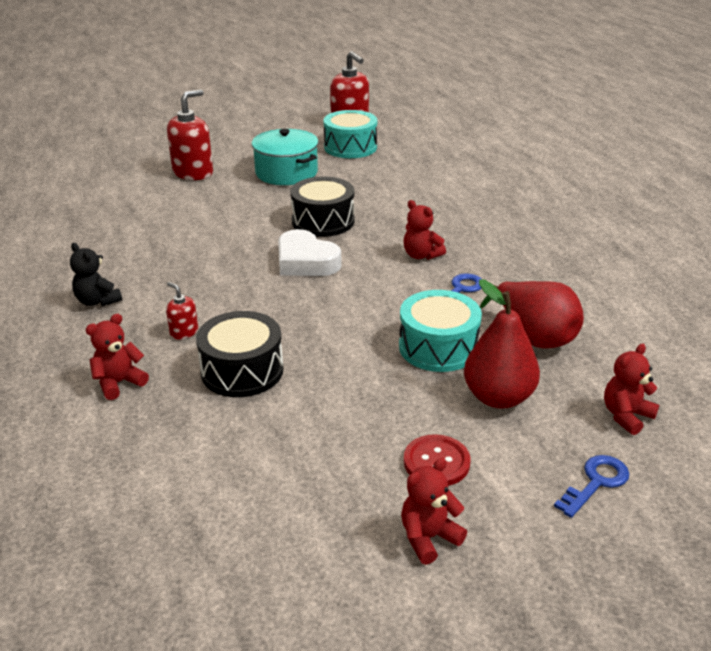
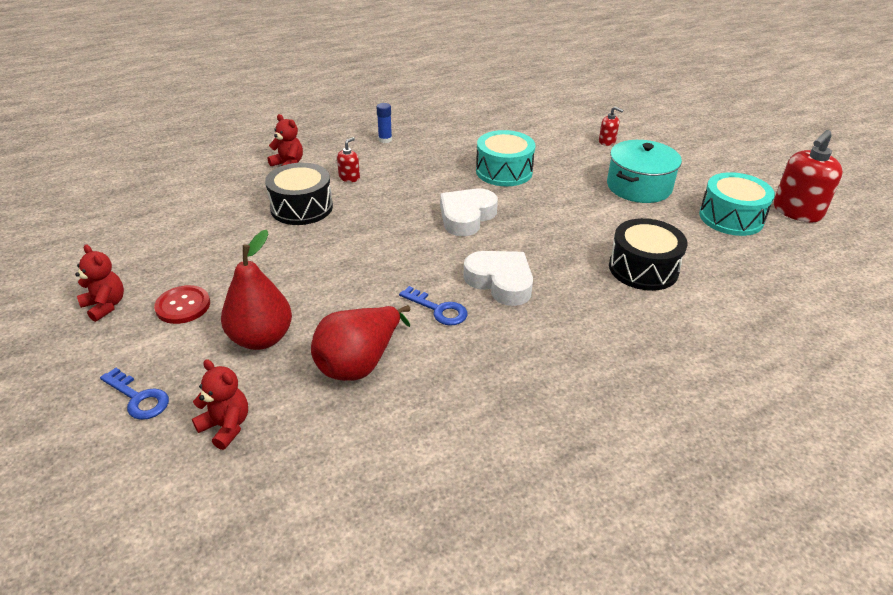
camera: 80 degrees right, 5 degrees up
black teddy bear [70,243,122,306] -> blue glue stick [377,103,392,143]
red soap dispenser [167,89,213,180] -> red soap dispenser [599,107,623,146], size x0.49
black drum [290,176,355,237] -> black drum moved to [609,218,687,291]
turquoise drum [399,290,482,372] -> turquoise drum moved to [476,130,535,186]
red teddy bear [403,200,446,260] -> white heart [463,251,533,306]

